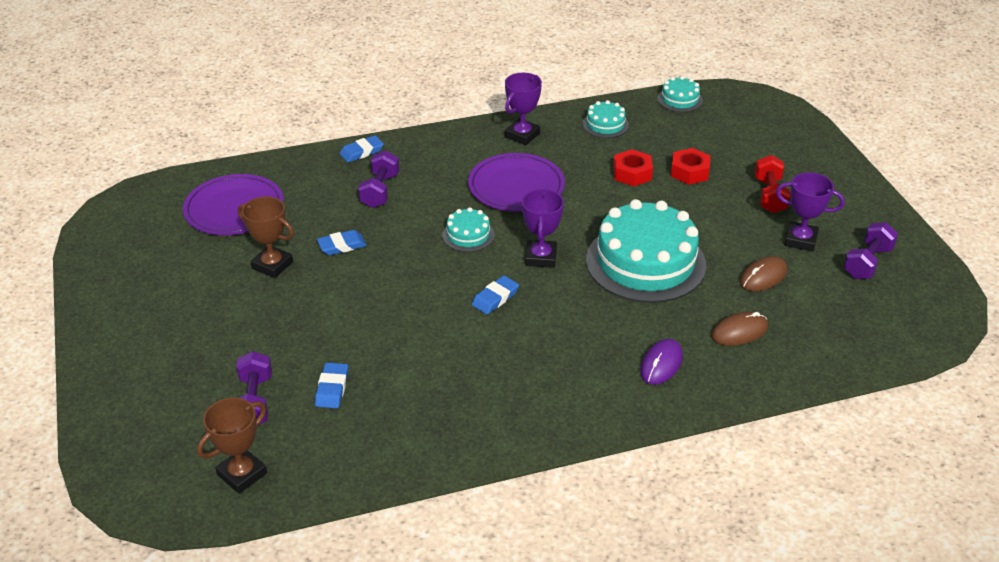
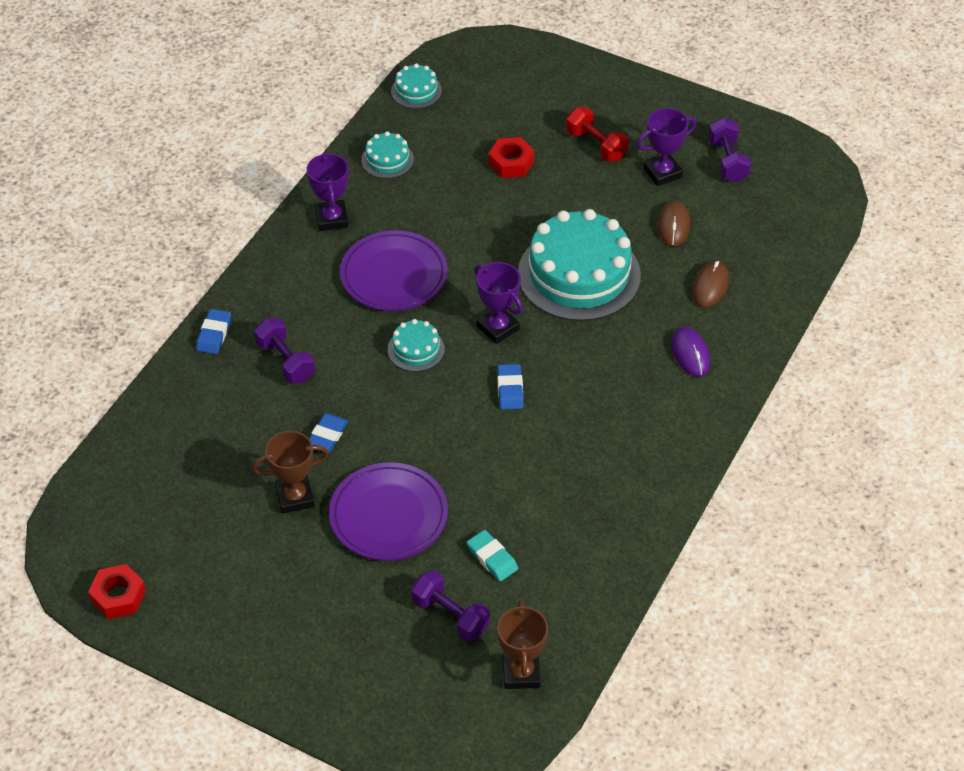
camera: 45 degrees left, 10 degrees up
purple plate [183,174,284,235] -> purple plate moved to [329,462,448,561]
blue eraser [315,363,348,408] -> turquoise eraser [467,530,518,581]
red nut [613,149,653,186] -> red nut moved to [88,564,146,619]

